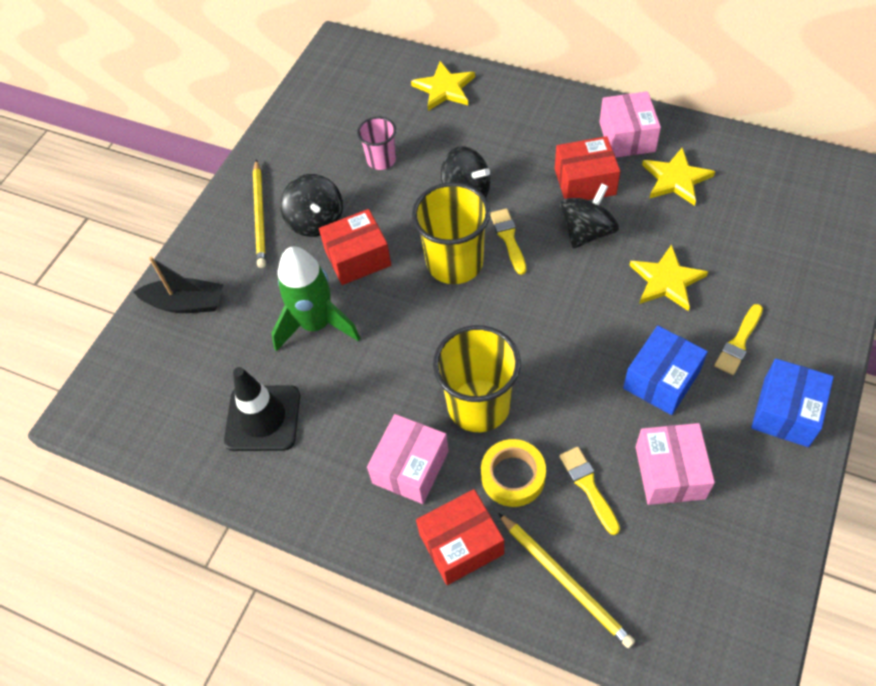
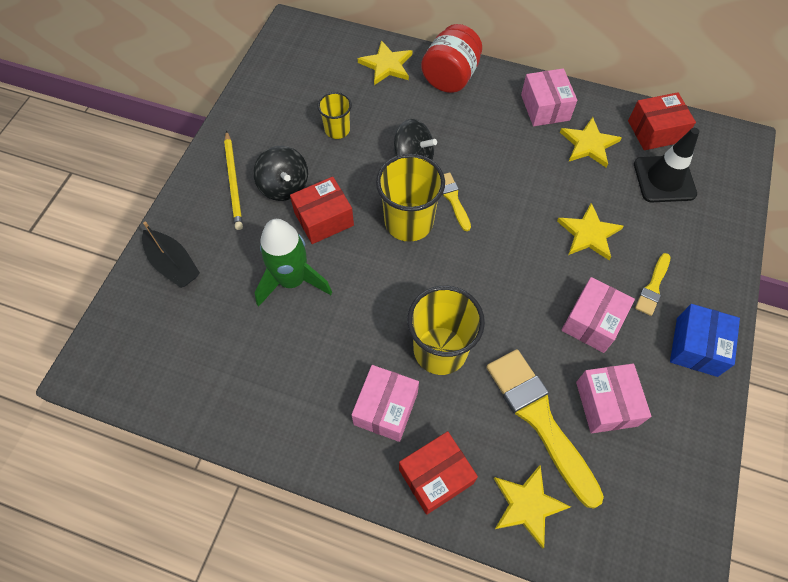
camera: 10 degrees left, 5 degrees up
black boat [134,256,223,313] -> black boat turned 45 degrees clockwise [142,222,200,288]
black traffic cone [224,367,300,451] -> black traffic cone moved to [634,128,699,202]
pink cup [357,117,396,170] -> yellow cup [317,92,352,139]
yellow tape [481,439,546,507] -> none
yellow pencil [498,513,635,649] -> yellow star [494,465,571,549]
red box [555,136,620,200] -> red box moved to [628,92,696,150]
yellow brush [559,447,620,535] -> yellow brush [486,349,604,509], size x2.04
black spinning top [560,184,619,249] -> none
blue box [623,326,708,415] -> pink box [561,277,635,353]
none -> red jar [421,24,482,93]

